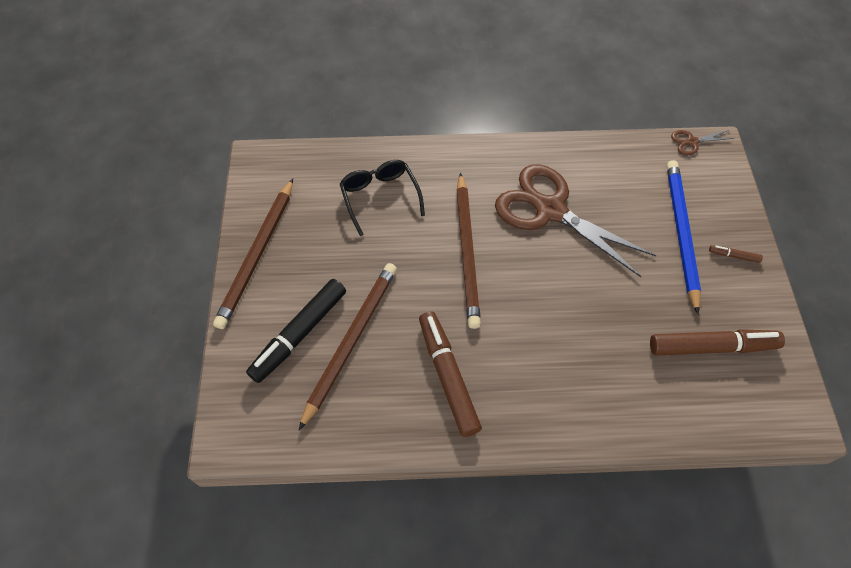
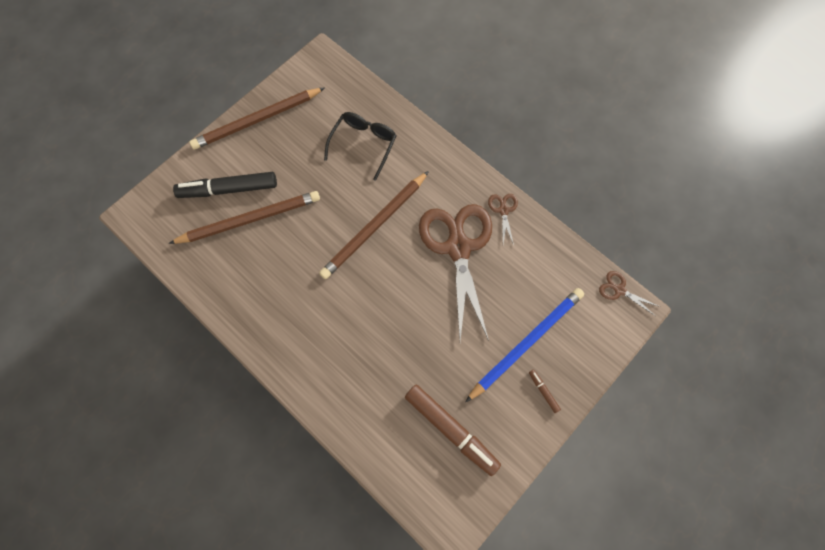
camera: 45 degrees right, 10 degrees up
brown marker [419,311,482,437] -> none
none -> brown scissors [488,194,518,245]

